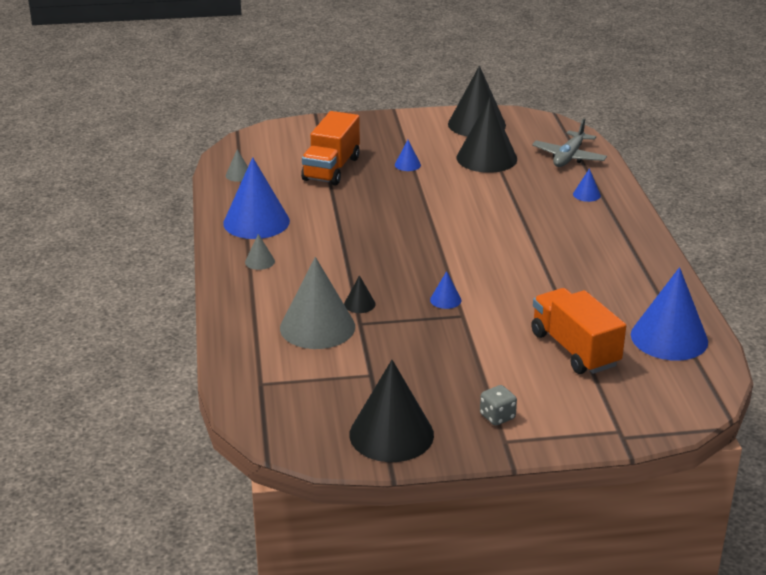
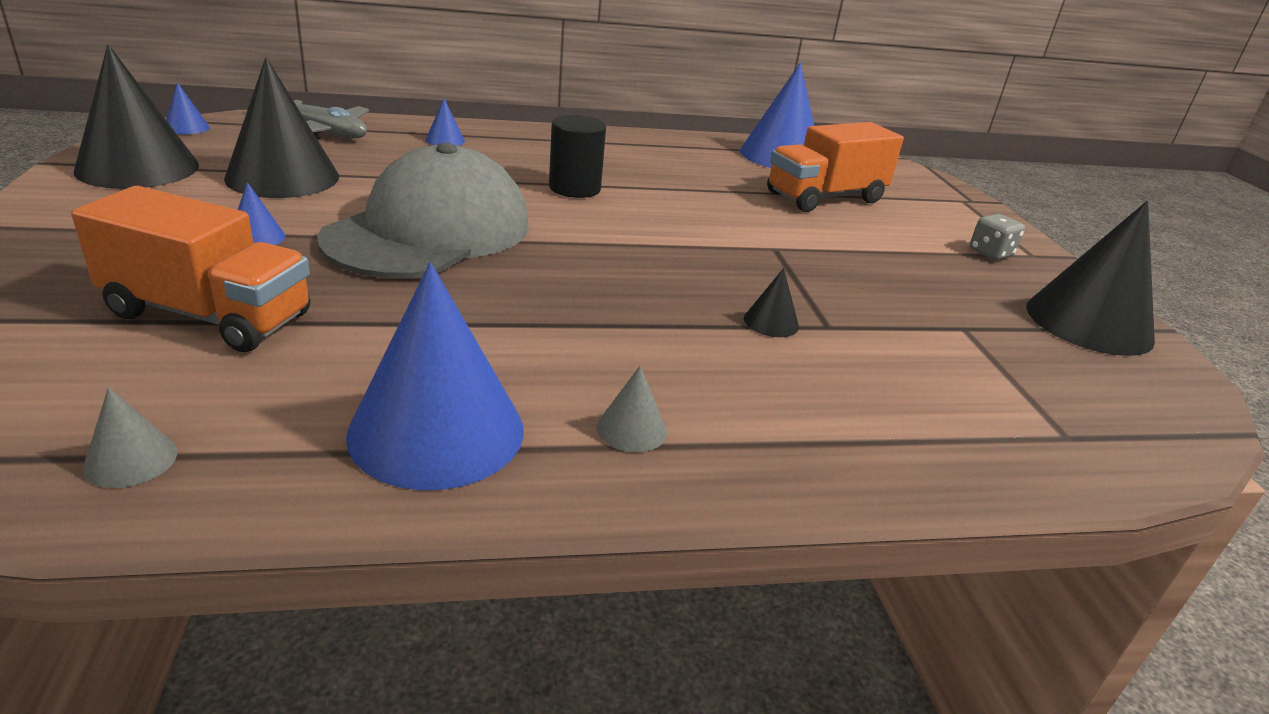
camera: 95 degrees left, 0 degrees up
grey cone [280,257,355,349] -> none
blue cone [430,271,461,309] -> blue cone moved to [166,82,210,135]
none -> grey cap [317,142,529,279]
none -> black cylinder [549,115,606,198]

